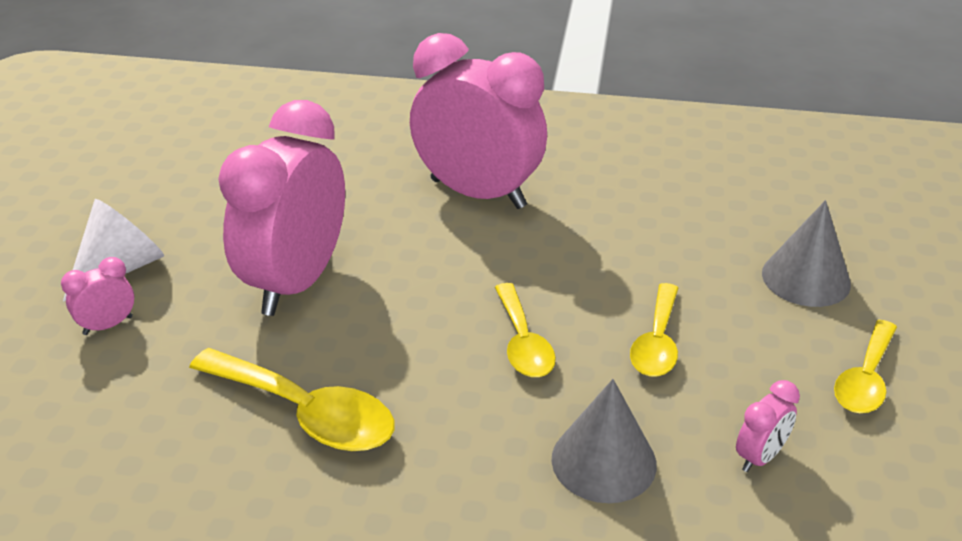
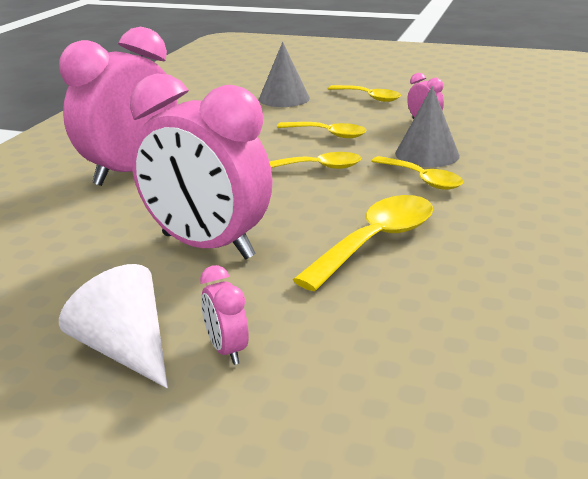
camera: 80 degrees left, 10 degrees down
none -> yellow spoon [371,156,463,190]

